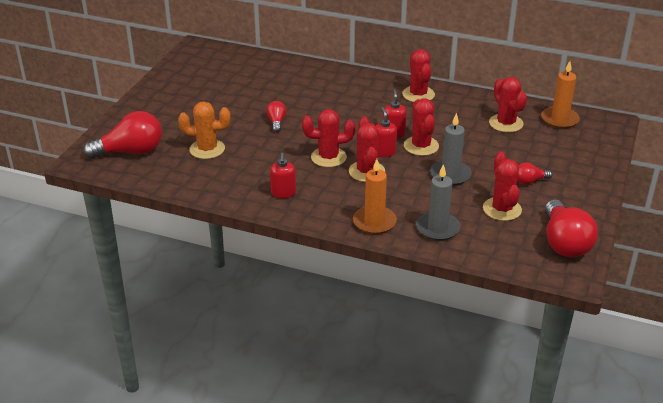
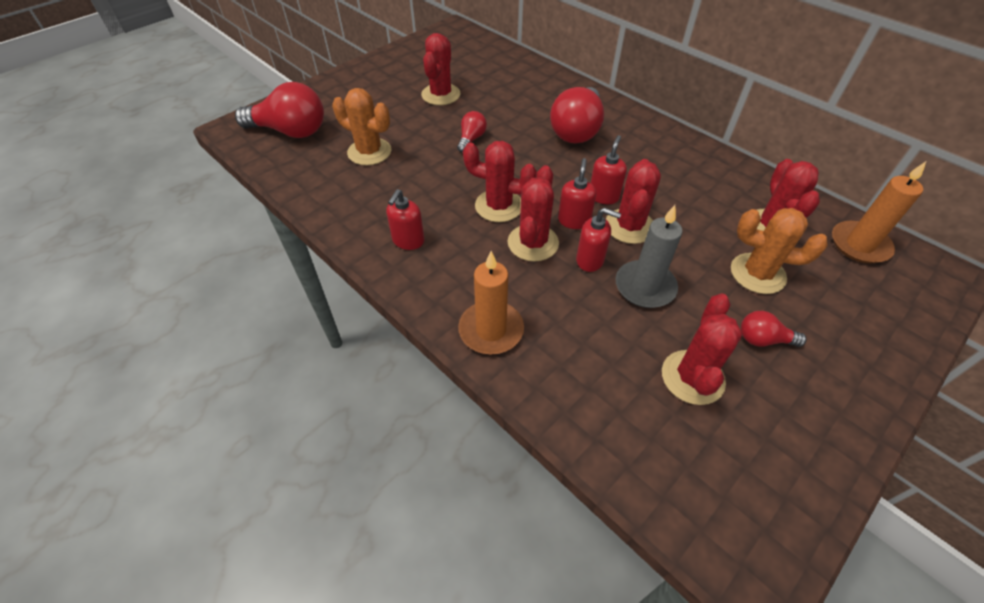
camera: 25 degrees right, 15 degrees up
red cactus [402,49,435,102] -> red cactus moved to [421,33,461,105]
grey candle [416,164,460,241] -> none
red light bulb [545,199,598,258] -> red light bulb moved to [550,87,604,143]
none -> red soap dispenser [576,208,621,272]
none -> orange cactus [731,208,828,294]

